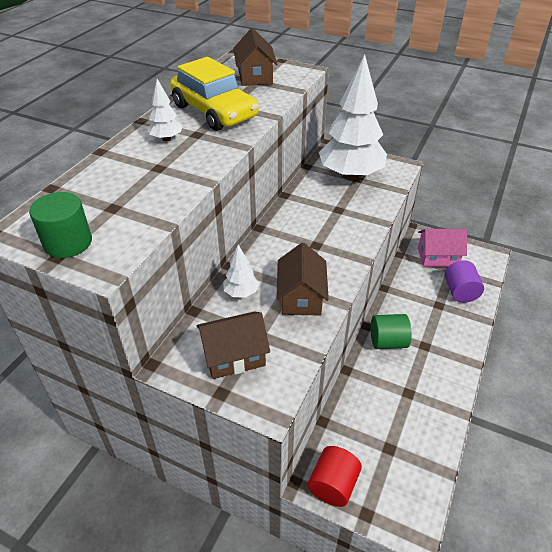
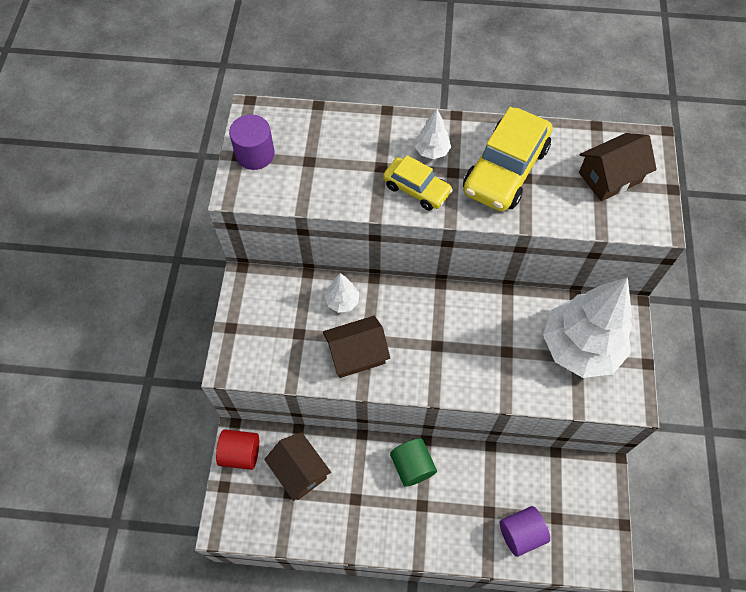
camera: 70 degrees right, 20 degrees up
green cylinder [29,192,92,258] -> purple cylinder [229,114,275,170]
brown house [196,312,270,379] -> brown house moved to [264,432,331,501]
pink house [418,229,467,267] -> none
none -> yellow car [383,155,453,211]

